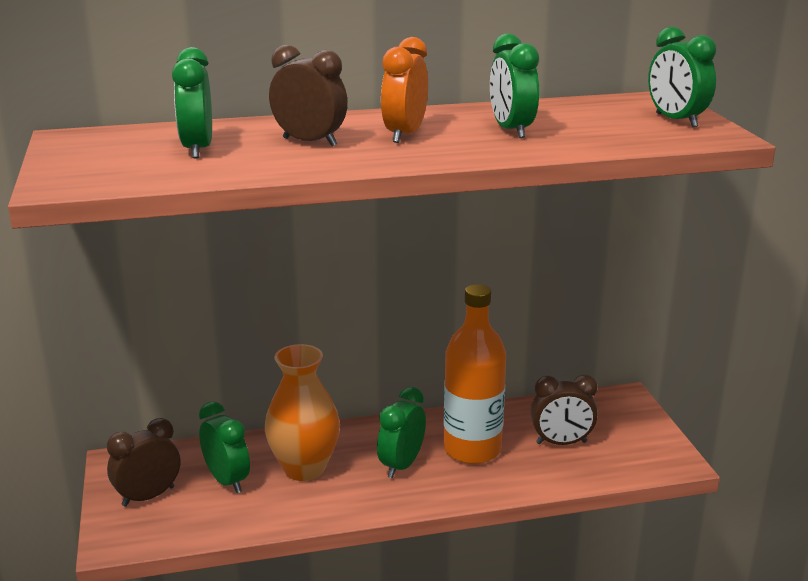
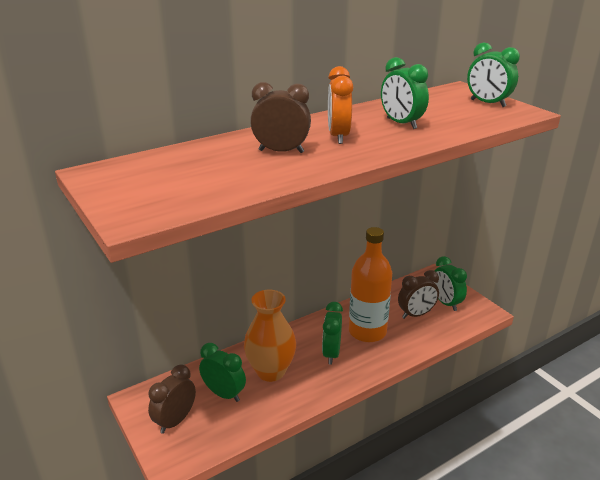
camera: 20 degrees left, 5 degrees up
green clock [172,47,212,158] -> green clock moved to [434,256,467,311]

